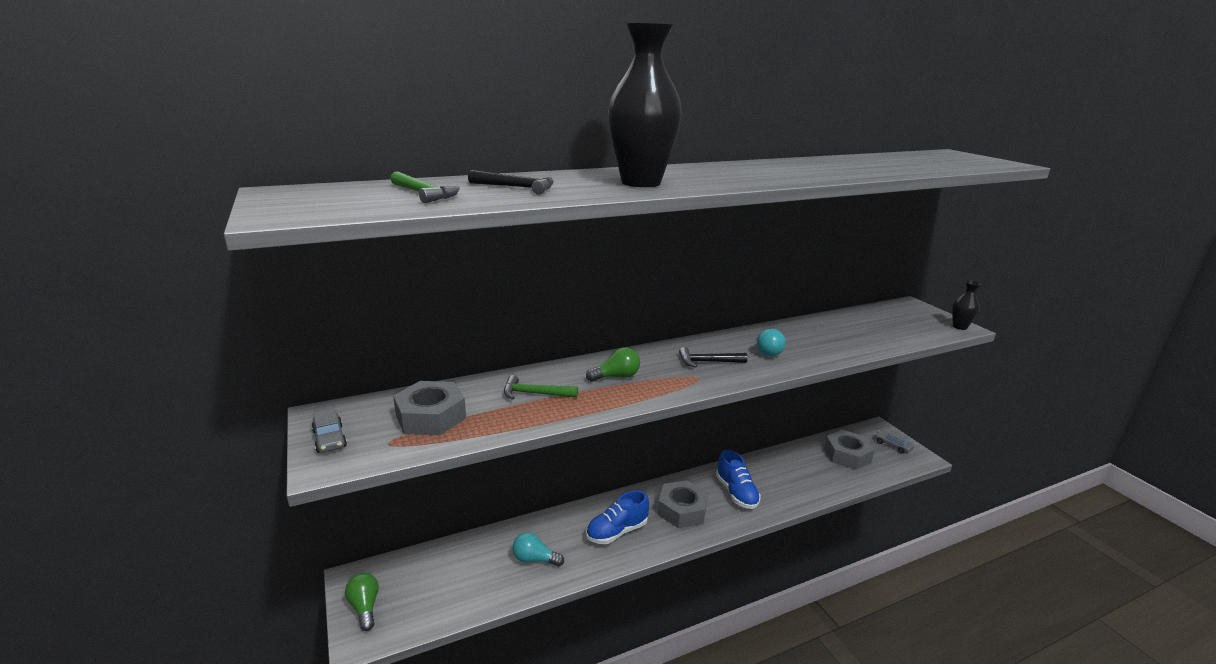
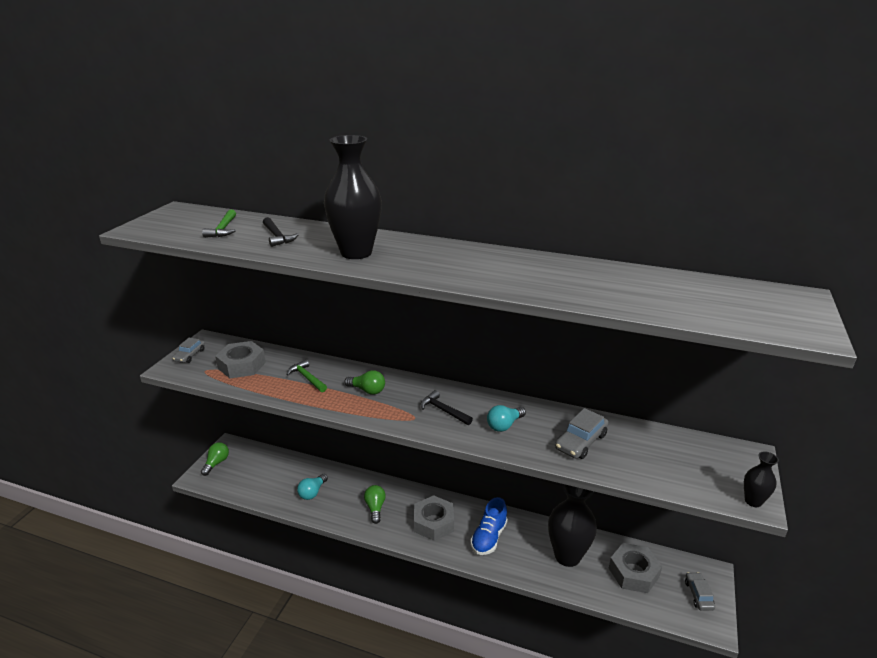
camera: 45 degrees right, 5 degrees up
turquoise light bulb [513,532,564,567] -> turquoise light bulb turned 120 degrees counterclockwise [297,474,328,500]
blue shoe [586,490,649,544] -> green light bulb [364,485,386,524]
none -> black vase [548,484,597,567]
none -> grey car [555,408,609,459]

